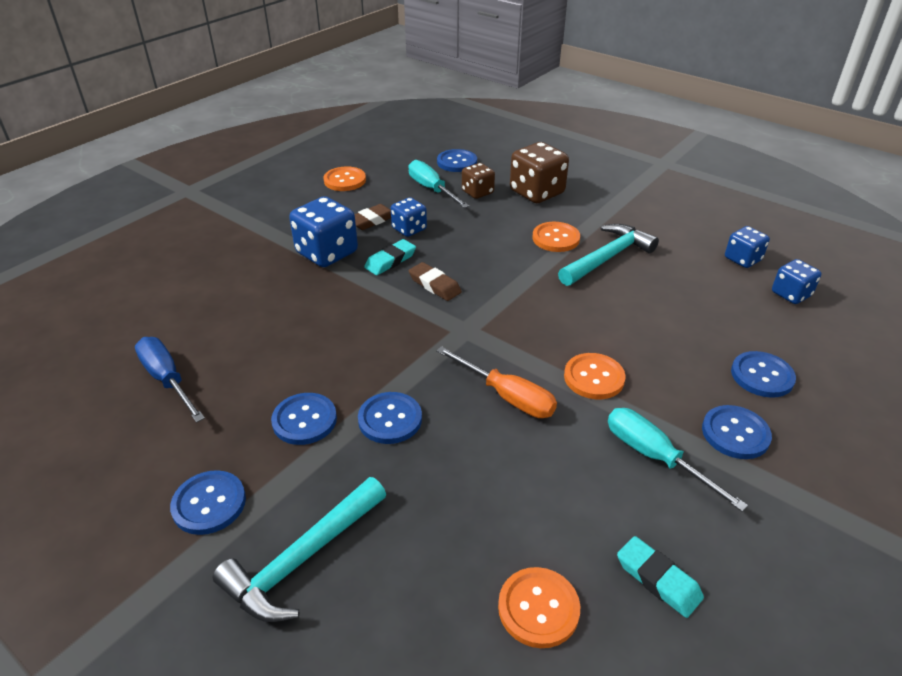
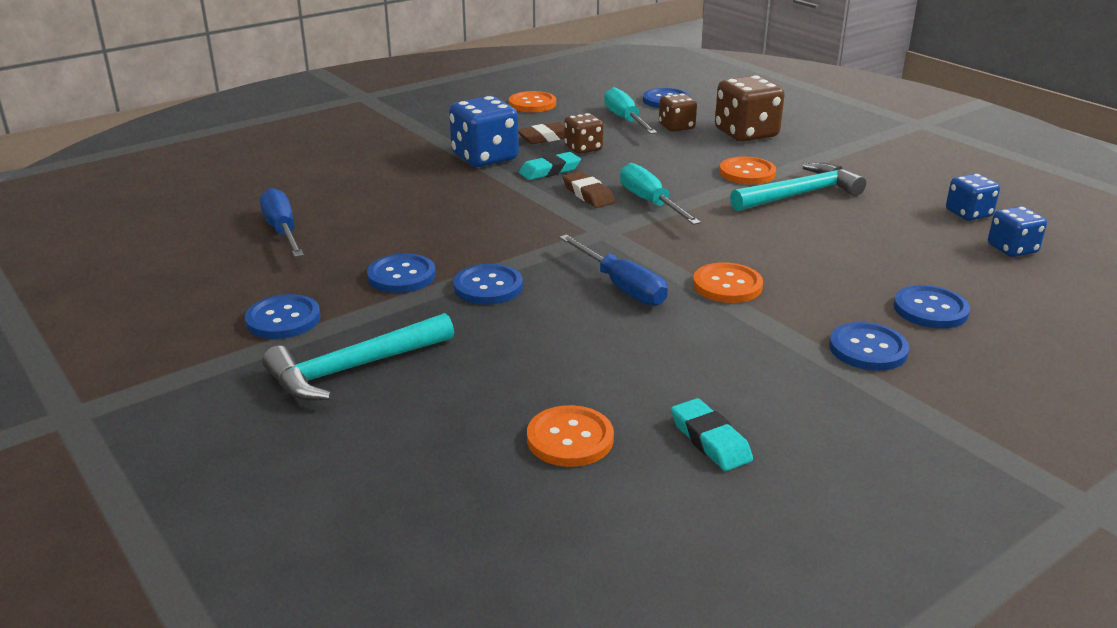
camera: 15 degrees right, 10 degrees down
blue dice [391,197,427,237] -> brown dice [564,113,603,154]
orange screwdriver [436,346,557,418] -> blue screwdriver [559,234,668,306]
turquoise screwdriver [608,408,748,512] -> turquoise screwdriver moved to [620,163,701,225]

